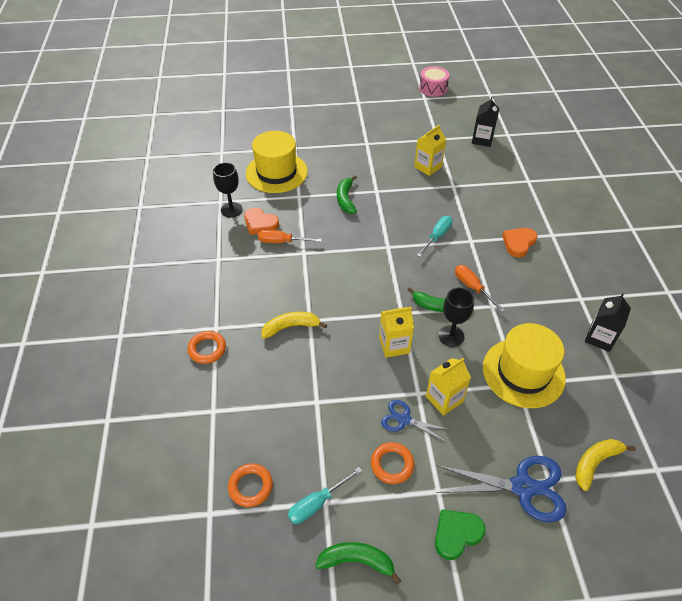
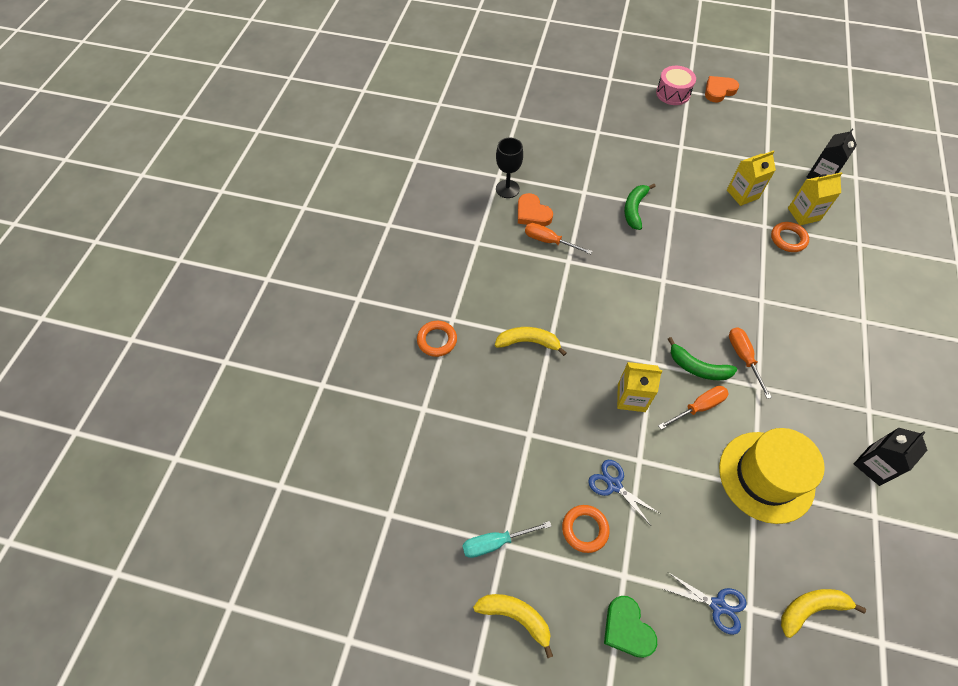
camera: 20 degrees right, 10 degrees up
orange ring [228,463,273,507] -> orange ring moved to [771,222,809,252]
yellow hat [246,131,308,193] -> none
green banana [315,542,401,584] -> yellow banana [473,594,553,658]
turquoise screwdriver [417,216,453,257] -> none
pink drum [419,66,450,97] -> pink drum moved to [656,66,696,105]
yellow carton [426,358,471,416] -> yellow carton moved to [788,172,842,225]
green heart [435,509,485,560] -> green heart turned 105 degrees counterclockwise [604,596,657,658]
blue scissors [436,456,567,522] -> blue scissors [663,572,747,635], size x0.57
black goblet [439,288,474,347] -> orange screwdriver [658,386,729,430]
orange heart [502,228,538,258] -> orange heart moved to [705,76,739,102]

